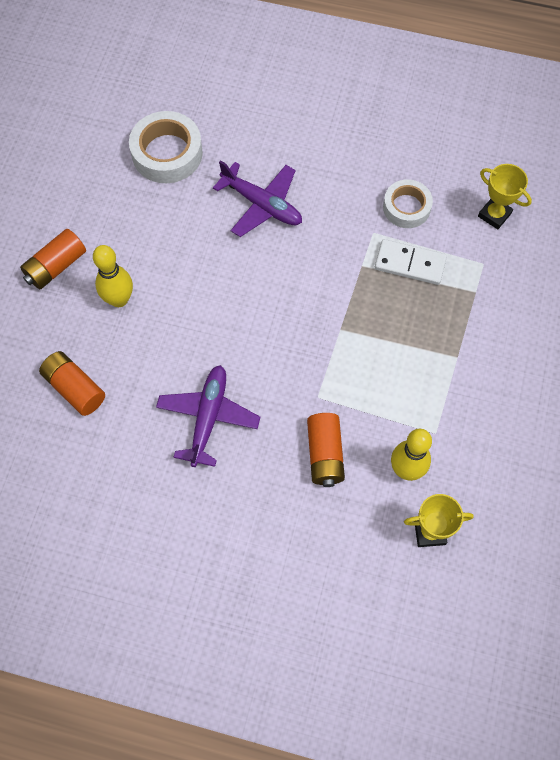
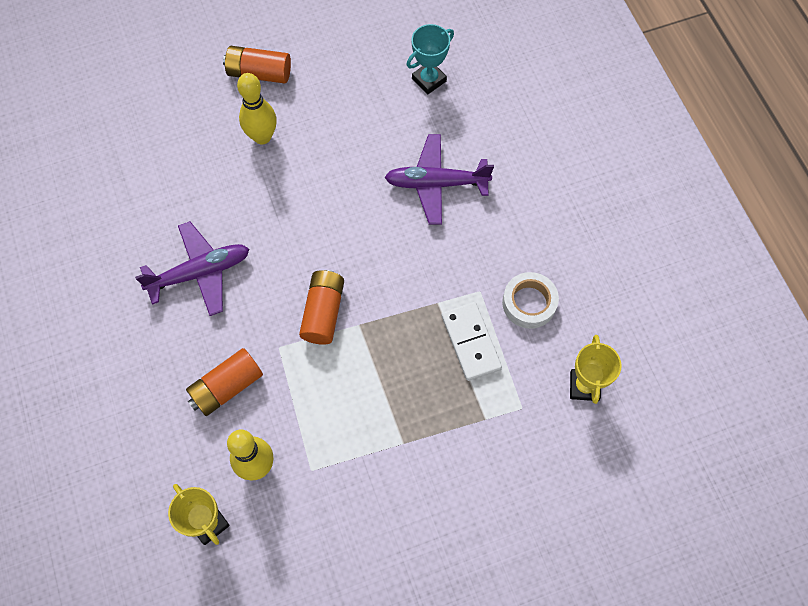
camera: 55 degrees right, 0 degrees up
orange battery [39,351,105,416] -> orange battery moved to [299,270,344,345]
white tape [129,111,203,183] -> turquoise trophy [406,24,454,94]
purple plane [213,160,302,237] -> purple plane turned 90 degrees clockwise [384,134,494,224]

